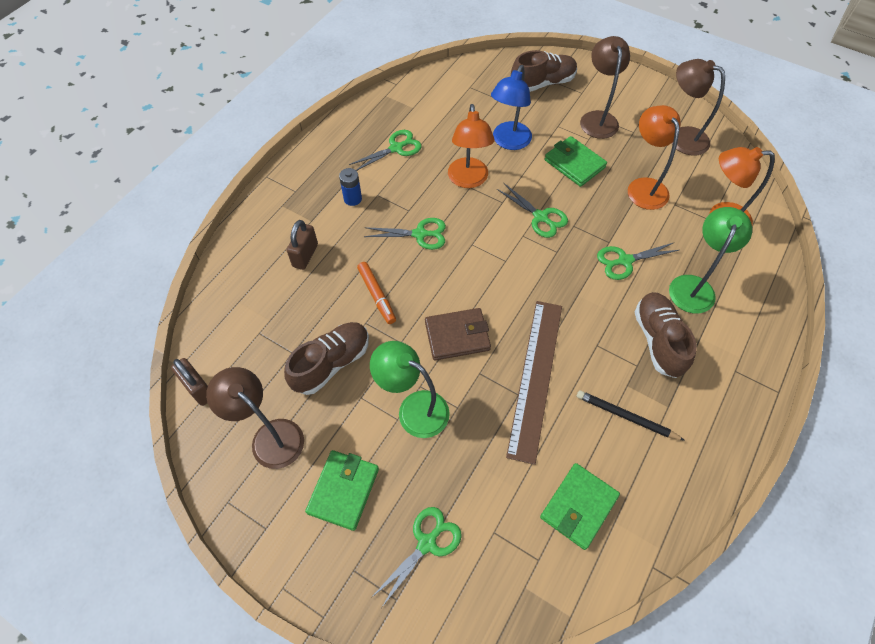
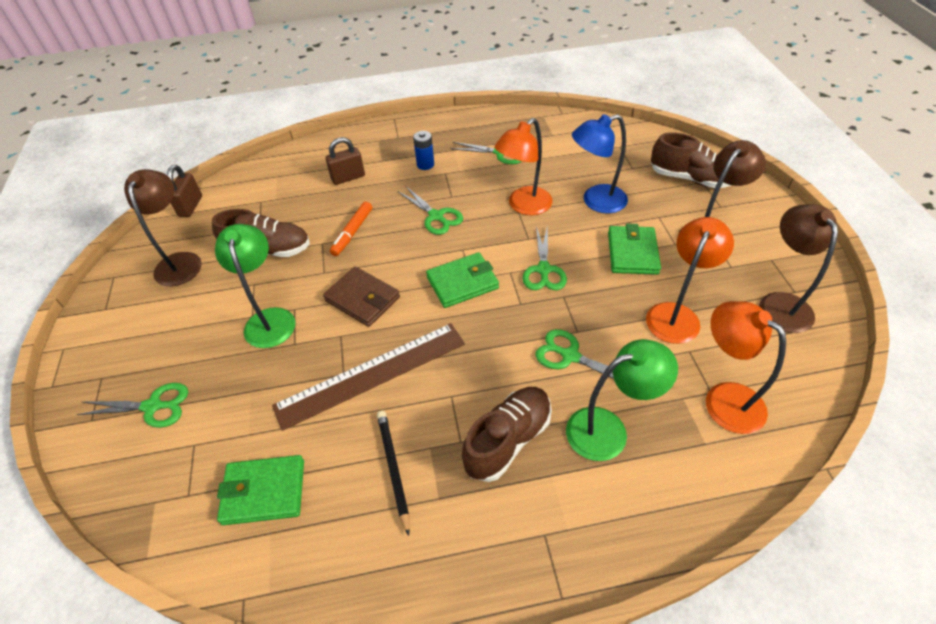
camera: 50 degrees right, 10 degrees down
green wallet [305,450,379,531] -> green wallet moved to [426,252,499,308]

